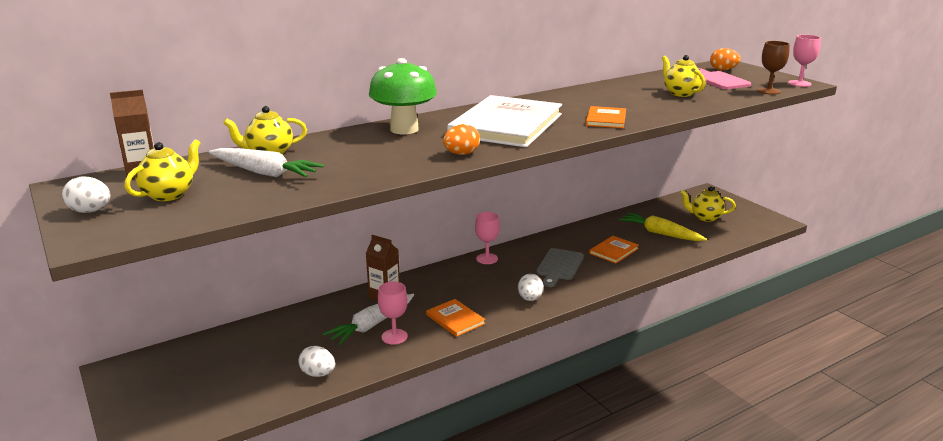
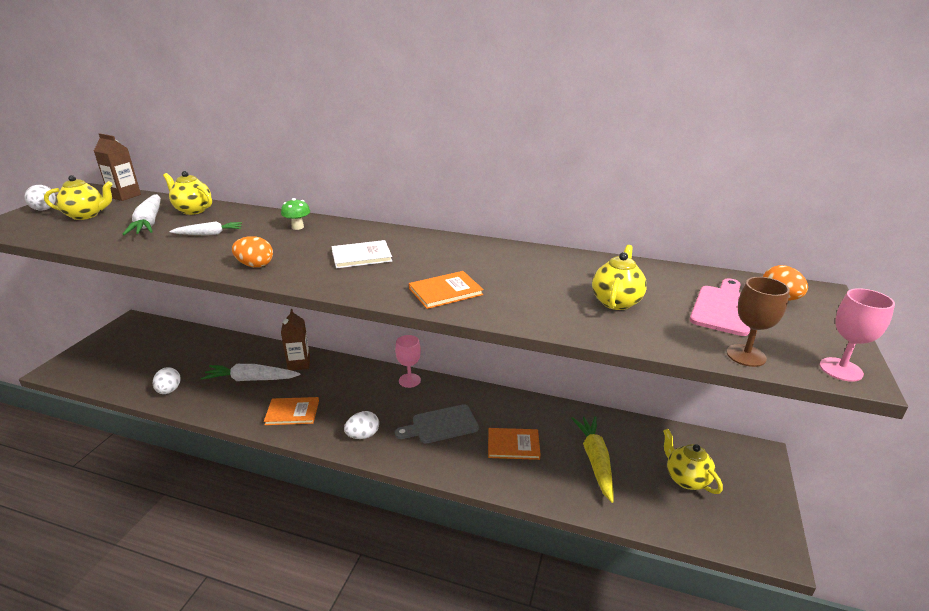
camera: 50 degrees right, 5 degrees up
green mushroom [369,58,437,134] -> green mushroom [281,198,310,230], size x0.44
pink goblet [378,282,408,345] -> none
orange book [426,299,485,337] -> orange book turned 75 degrees clockwise [264,397,319,425]
white book [447,95,562,147] -> white book [332,240,392,268], size x0.46
none -> white carrot [169,222,242,235]

